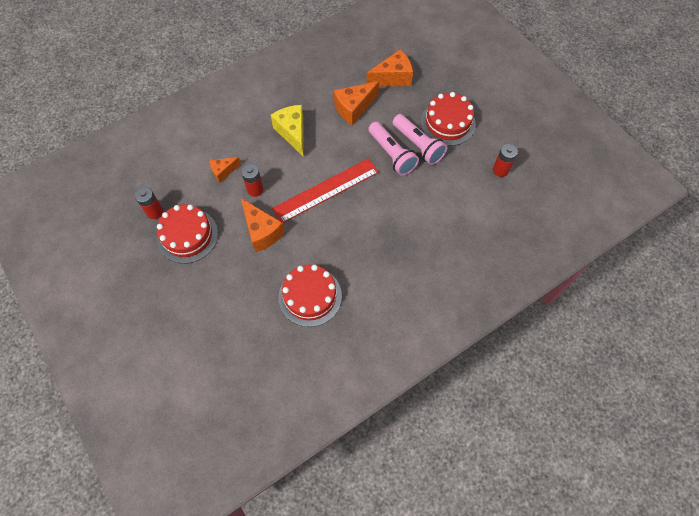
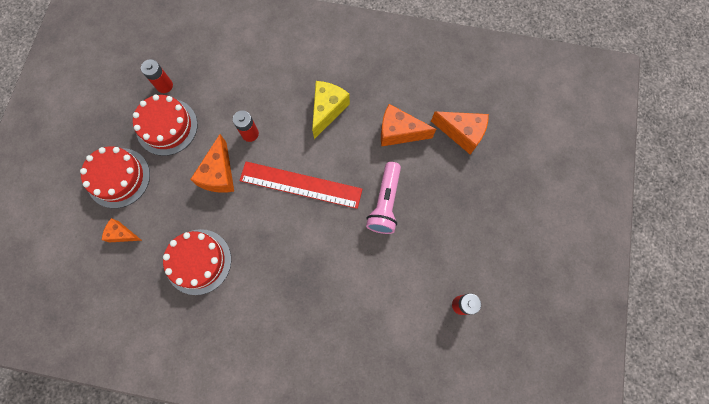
camera: 45 degrees right, 10 degrees up
orange cheese [209,157,241,182] -> orange cheese moved to [102,218,142,242]
pink flashlight [393,114,447,165] -> none
red cake [421,92,476,146] -> red cake moved to [80,147,150,208]

